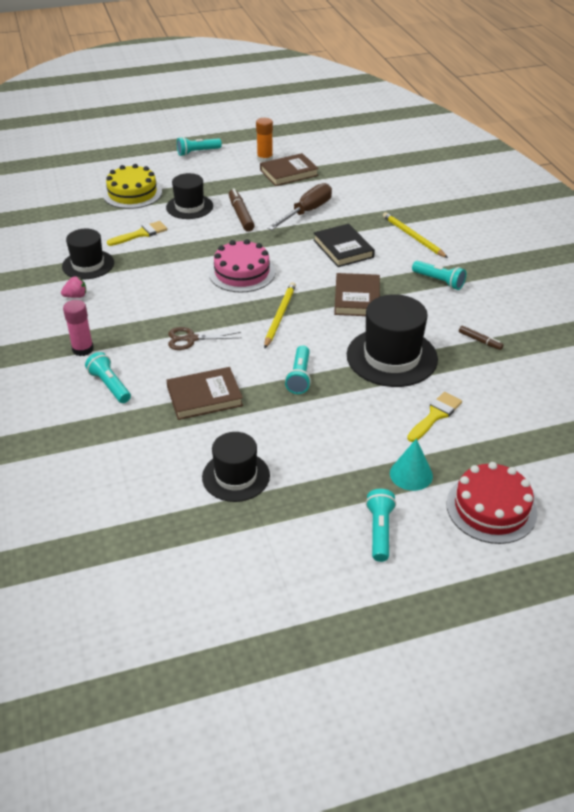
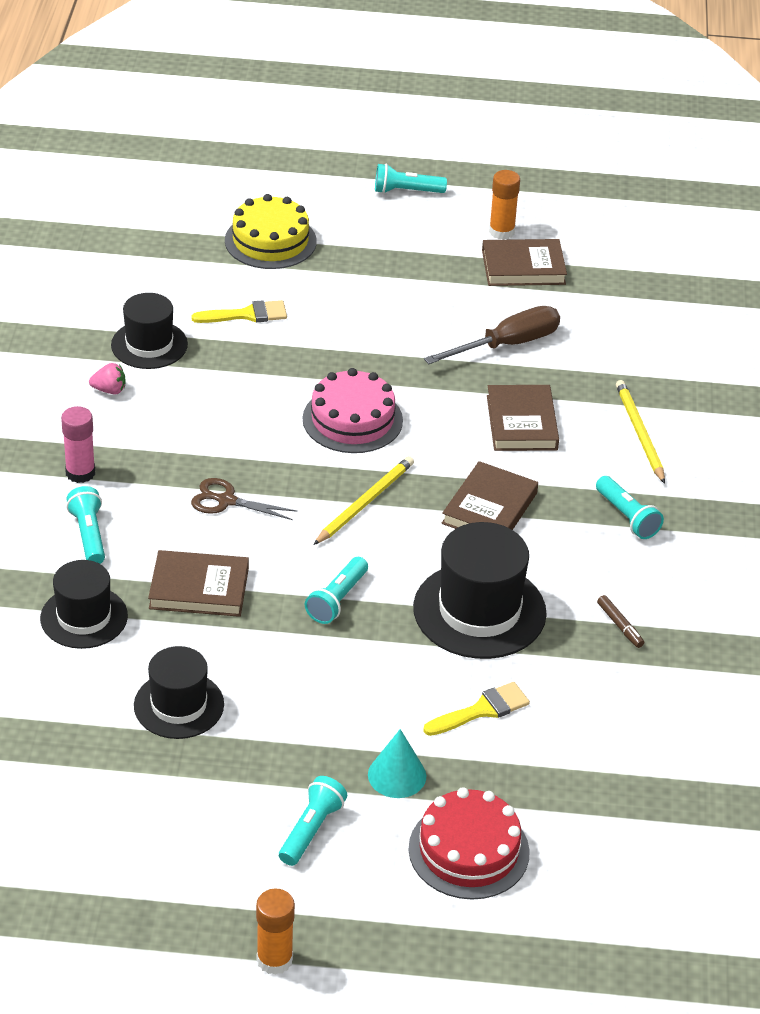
camera: 20 degrees right, 0 degrees up
black hat [166,173,213,219] -> black hat moved to [40,560,128,649]
brown marker [229,188,255,232] -> none
black book [313,224,375,267] -> brown book [487,385,559,451]
none -> orange glue stick [256,889,295,975]

